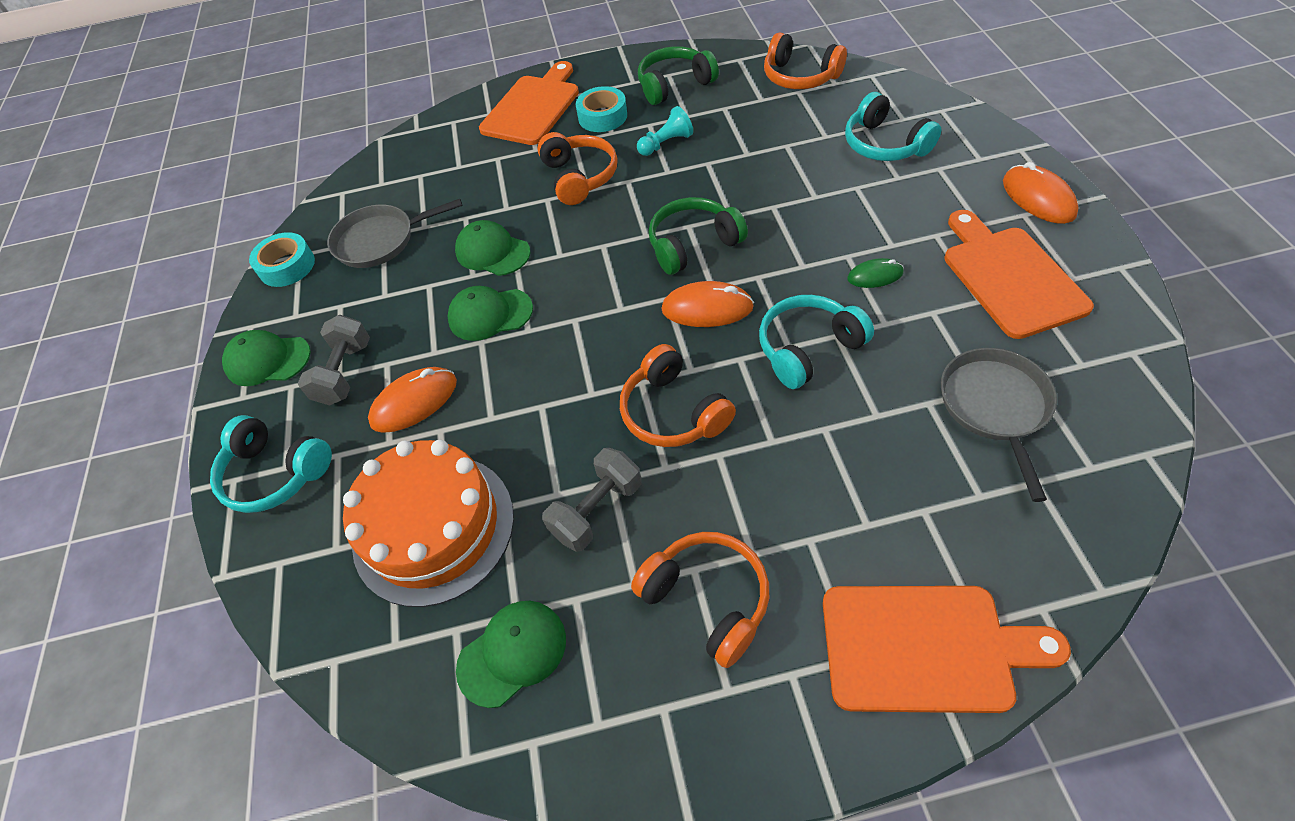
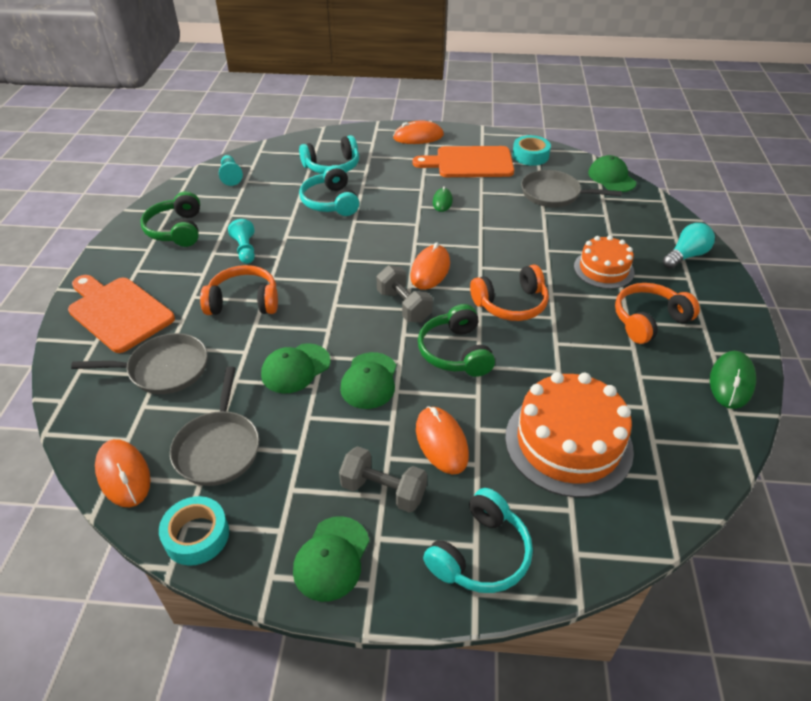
camera: 80 degrees left, 10 degrees down
green cap [456,601,566,708] -> green cap moved to [588,155,636,192]
grey dumbbell [542,448,641,552] -> grey dumbbell moved to [376,265,433,322]
turquoise tape [576,86,627,132] -> turquoise tape moved to [512,135,551,166]
green headphones [649,197,748,275] -> green headphones moved to [418,304,495,377]
turquoise headphones [759,295,874,389] -> turquoise headphones moved to [299,165,359,216]
orange headphones [764,32,847,89] -> turquoise pawn [219,155,243,186]
orange cutting board [823,586,1071,713] -> turquoise light bulb [663,223,715,268]
none -> grey pan [71,333,208,394]
none -> orange mouse [95,439,151,507]
none -> orange cake [574,235,634,289]
none -> green mouse [710,351,756,409]

